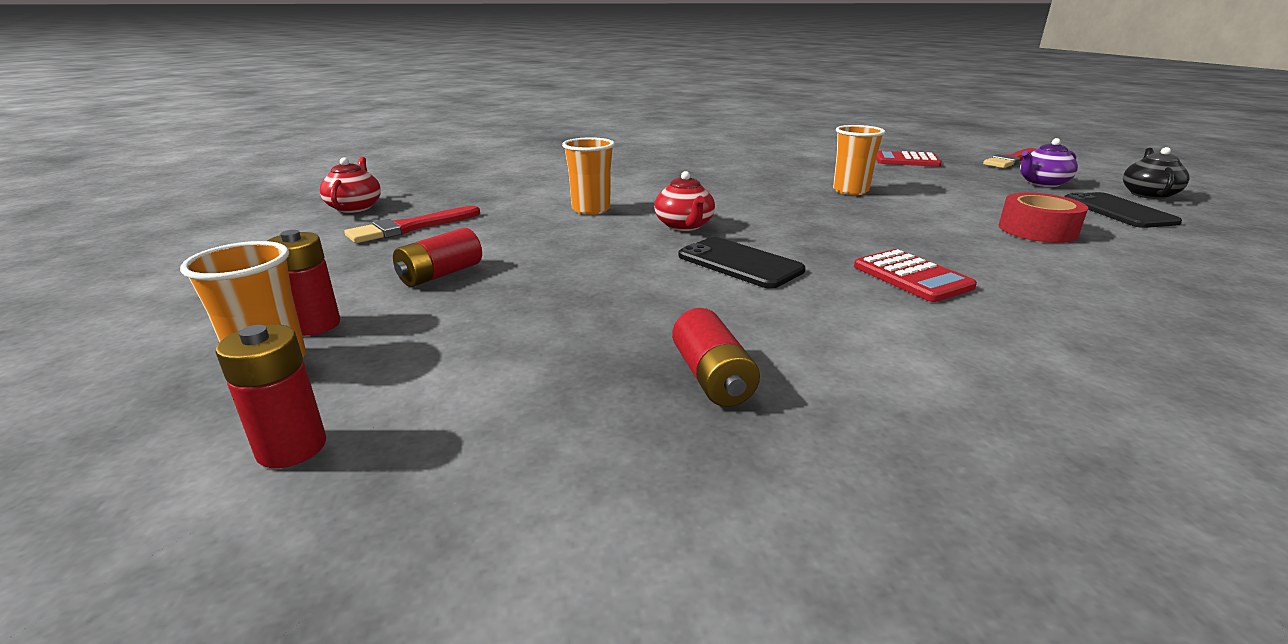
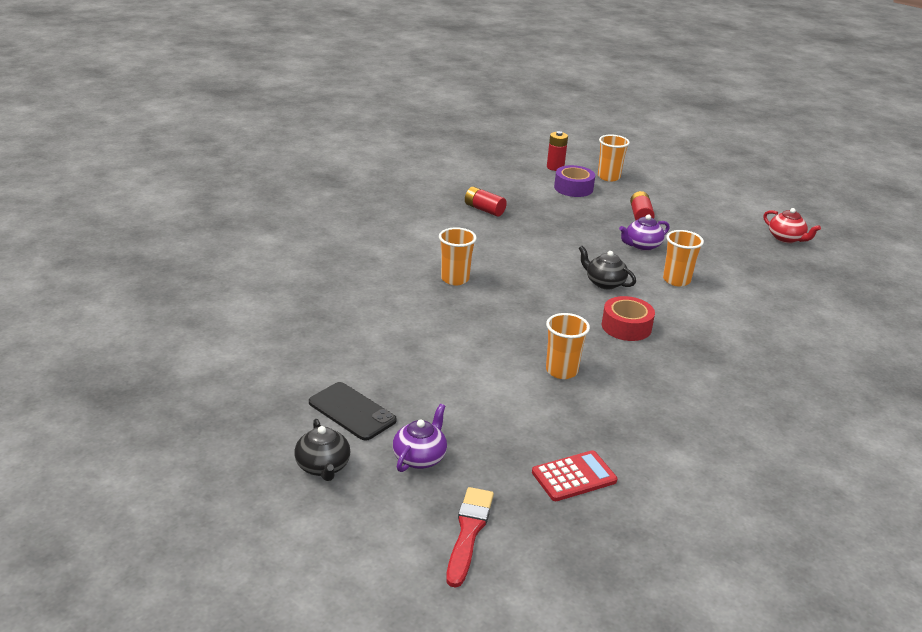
camera: 140 degrees right, 5 degrees up
red battery [267,230,340,336] -> none
red brush [345,206,480,243] -> none
red teapot [654,171,715,231] -> black teapot [579,246,636,289]
black phone [678,237,805,289] -> none
red calculator [854,249,977,302] -> orange cup [439,227,477,285]
red tape [999,193,1088,243] -> red tape moved to [602,296,655,341]
none -> purple tape [554,165,595,197]
none -> purple teapot [619,214,670,251]

